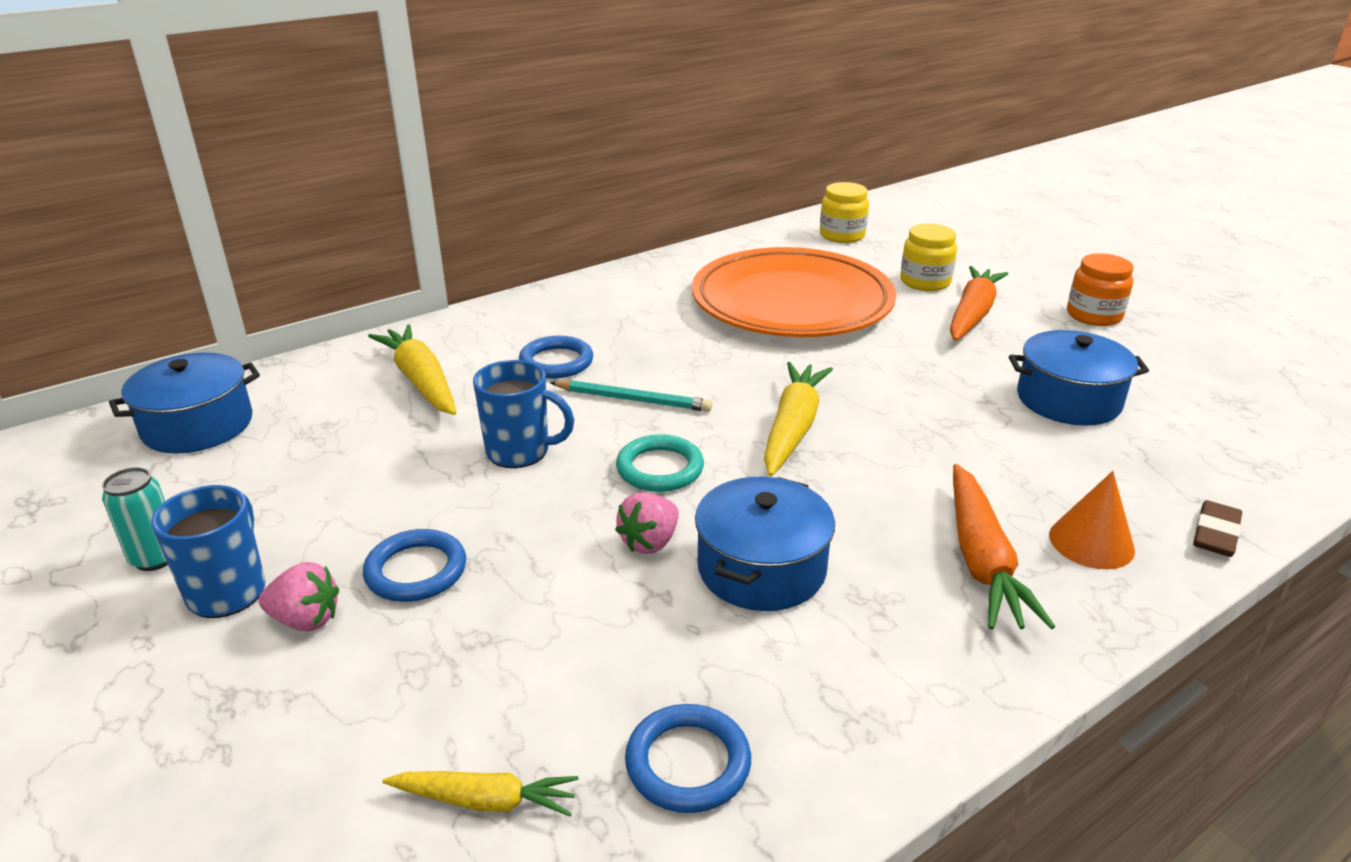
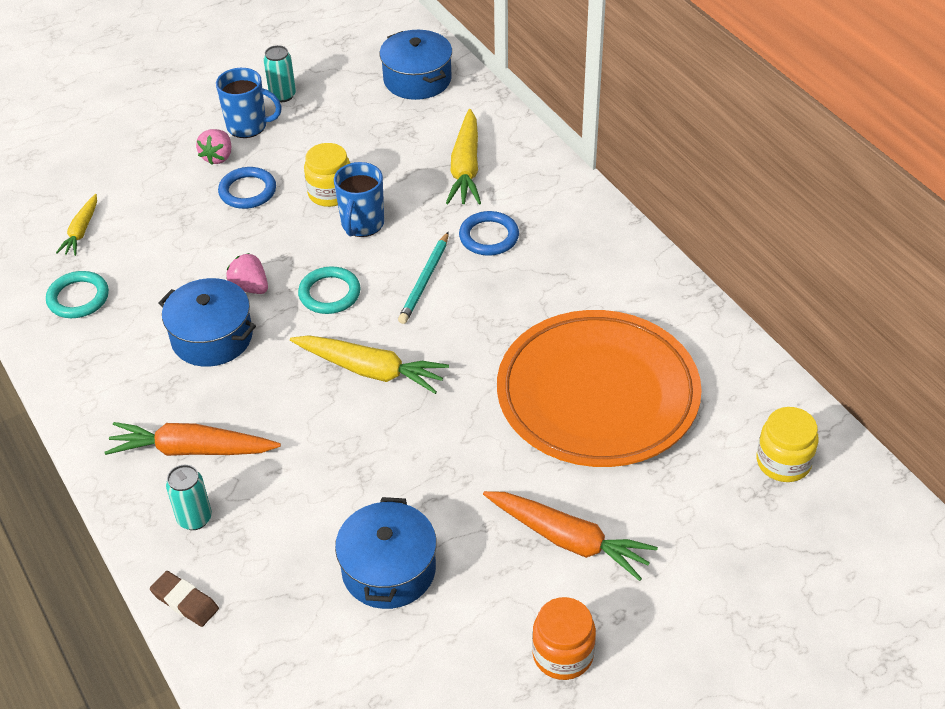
camera: 95 degrees right, 15 degrees up
yellow carrot [368,324,456,415] -> yellow carrot turned 120 degrees clockwise [446,109,481,205]
blue ring [625,704,751,813] -> turquoise ring [46,271,109,318]
yellow jar [900,223,957,291] -> yellow jar moved to [304,143,350,207]
orange cone [1049,471,1135,569] -> turquoise can [166,465,212,530]

